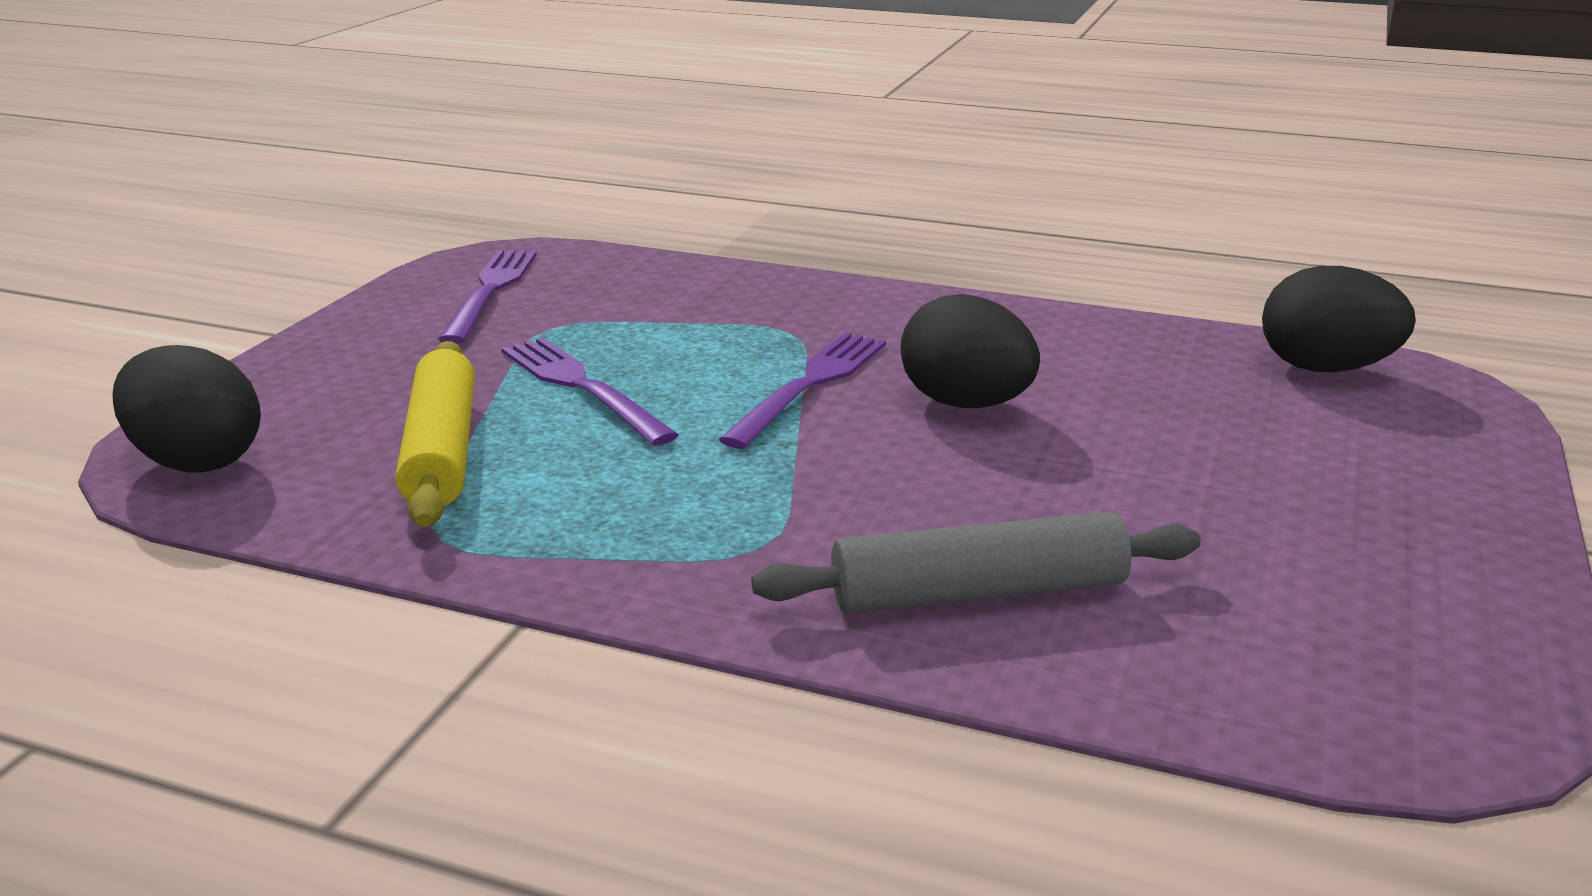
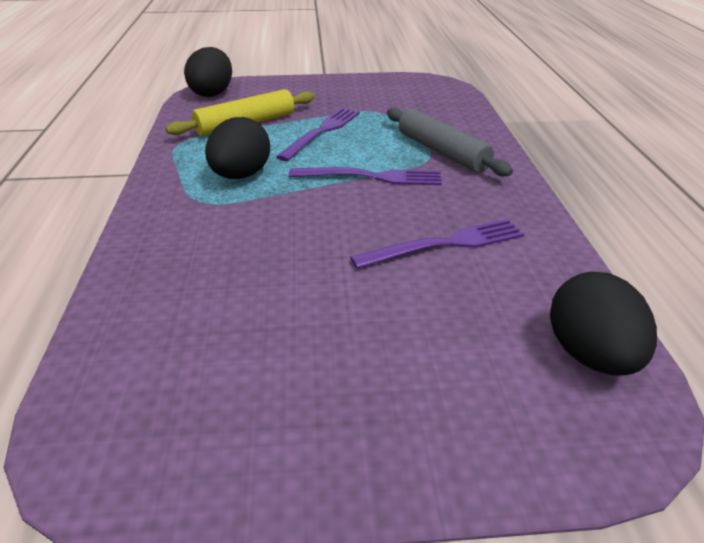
camera: 65 degrees right, 10 degrees up
purple fork [438,250,537,344] -> purple fork moved to [350,219,524,269]
grey rolling pin [751,512,1201,613] -> grey rolling pin moved to [387,108,513,176]
black egg [900,294,1040,408] -> black egg moved to [205,117,270,179]

